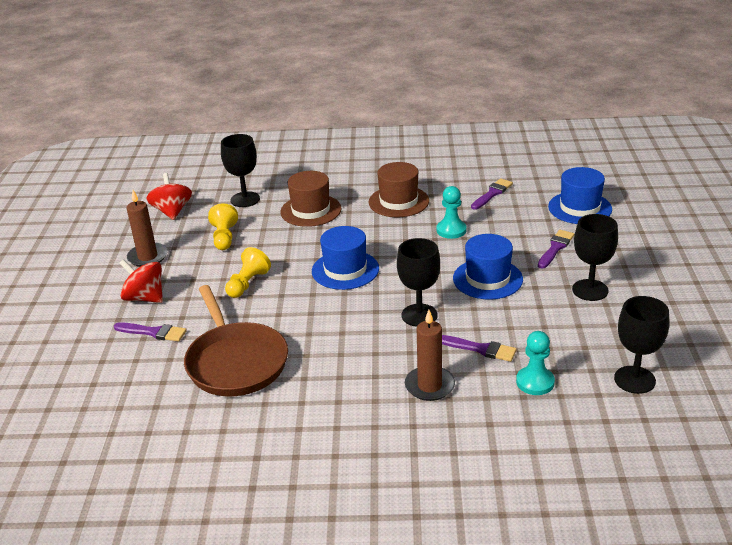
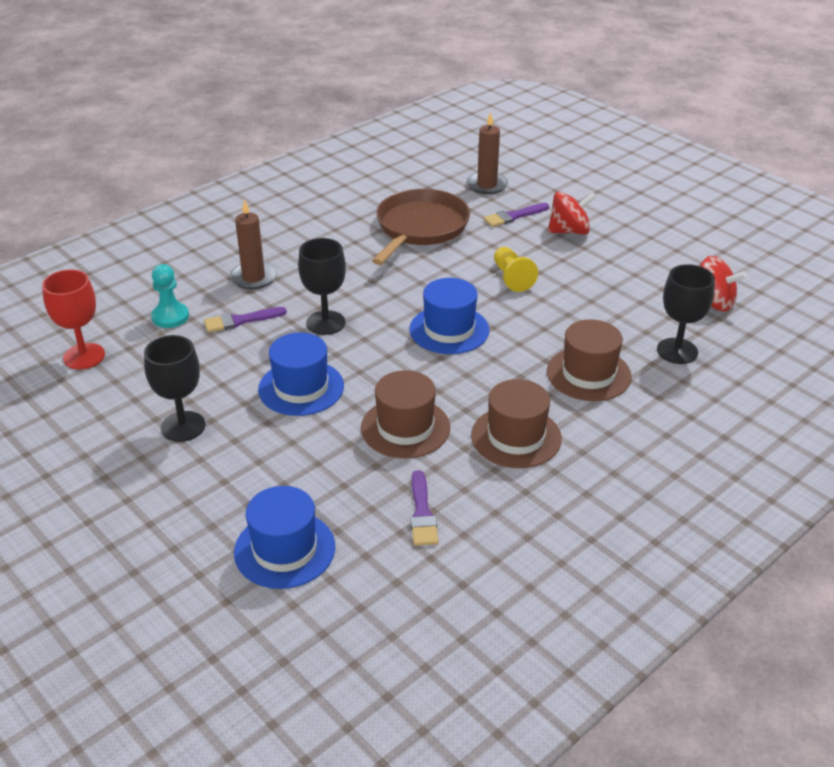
camera: 135 degrees right, 5 degrees up
brown candle [127,190,168,267] -> brown candle moved to [467,112,508,194]
brown pan [184,285,288,396] -> brown pan turned 90 degrees clockwise [372,189,470,265]
yellow pawn [208,203,238,250] -> none
turquoise pawn [437,186,467,239] -> brown hat [361,370,450,458]
purple brush [538,230,574,269] -> none
black goblet [614,296,669,394] -> red goblet [42,269,105,369]

